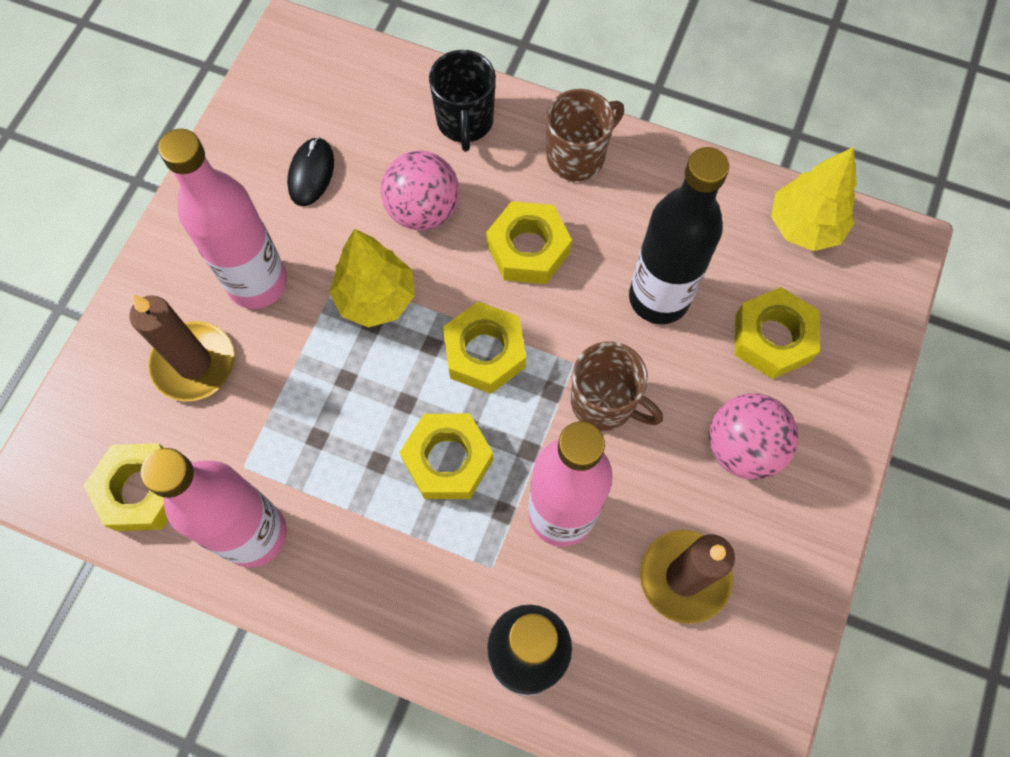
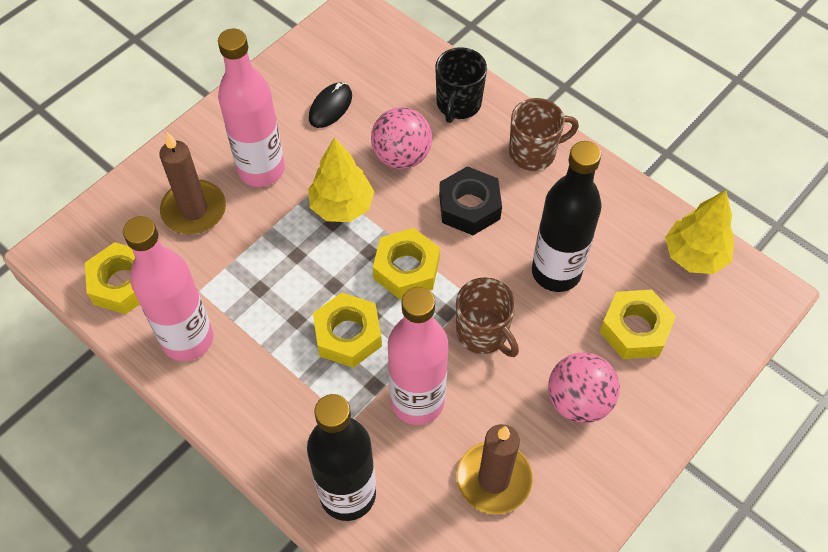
camera: 20 degrees right, 10 degrees down
yellow nut [486,201,572,284] -> black nut [439,166,502,235]

